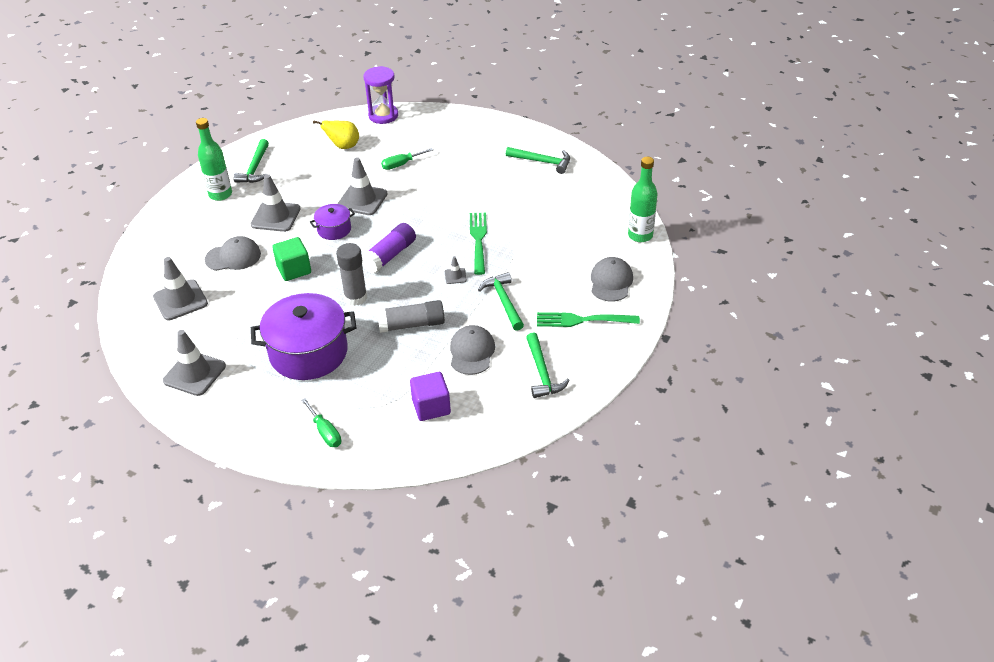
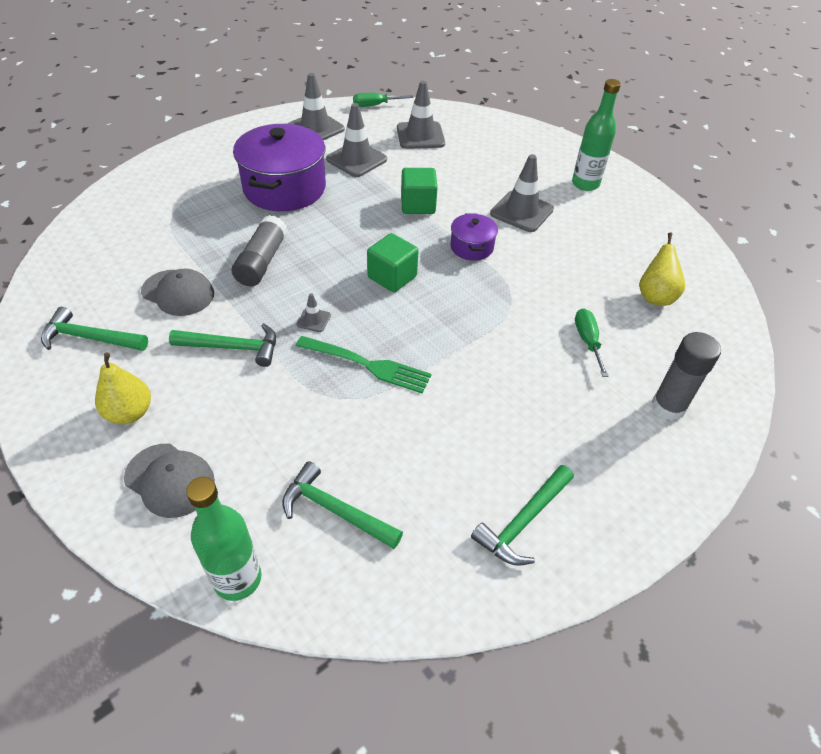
camera: 110 degrees right, 5 degrees up
grey cap [205,236,261,271] -> none
green hammer [233,139,269,183] -> green hammer moved to [282,461,403,549]
green screwdriver [301,398,341,447] -> green screwdriver moved to [353,93,413,107]
grey glue stick [336,243,367,306] -> grey glue stick moved to [652,332,721,421]
grey traffic cone [337,157,387,215] -> grey traffic cone moved to [326,103,387,177]
purple glue stick [362,223,416,273] -> green cube [367,233,419,292]
purple hourglass [363,66,398,124] -> none
purple cube [410,372,451,421] -> none
green fork [537,312,640,327] -> yellow pear [95,352,151,424]

